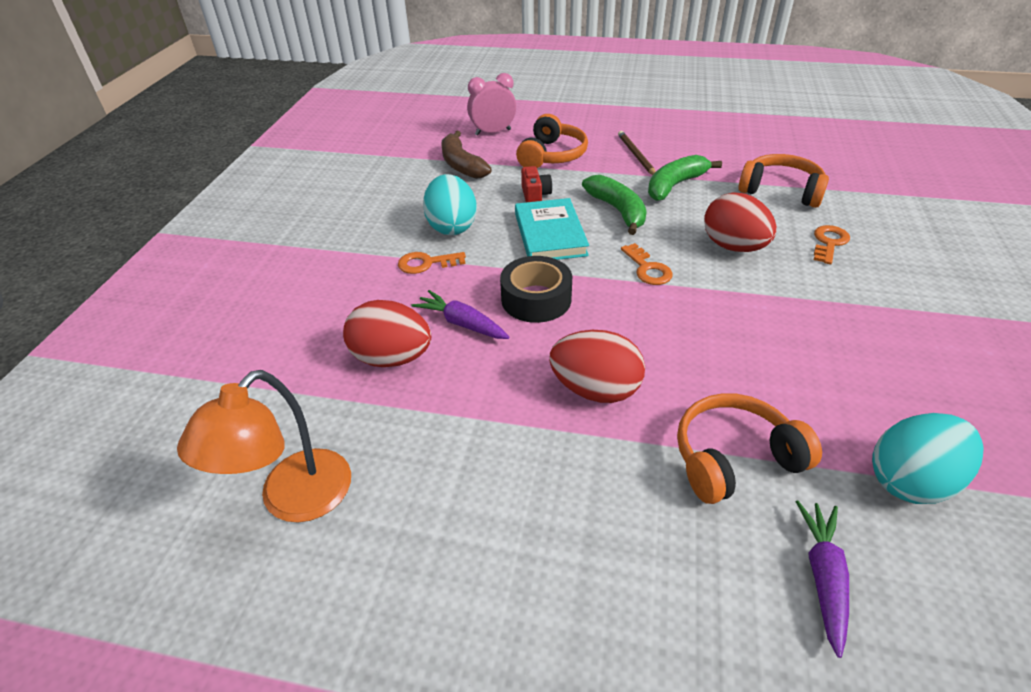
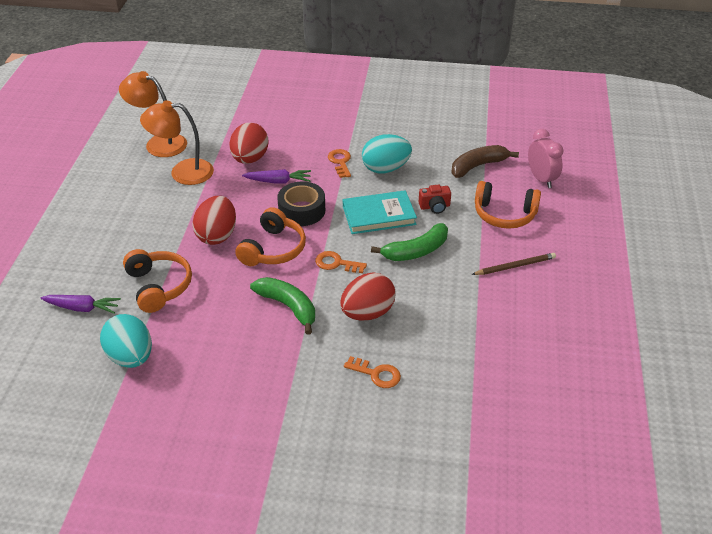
camera: 85 degrees right, 0 degrees up
purple carrot [411,290,510,339] -> purple carrot turned 60 degrees clockwise [242,169,311,184]
orange key [621,243,673,285] -> orange key turned 45 degrees clockwise [315,251,367,273]
green banana [648,155,722,201] -> green banana moved to [250,277,315,335]
orange headphones [738,154,829,208] -> orange headphones moved to [235,207,306,266]
none -> orange lamp [140,100,214,185]

